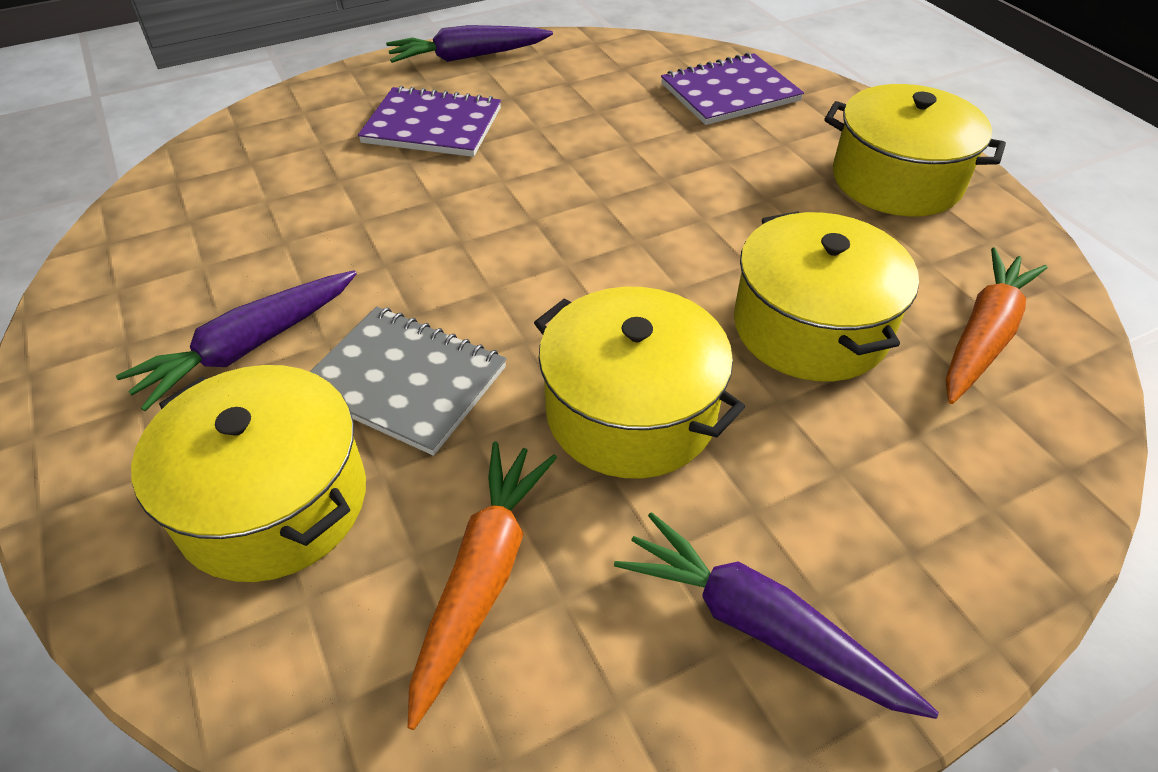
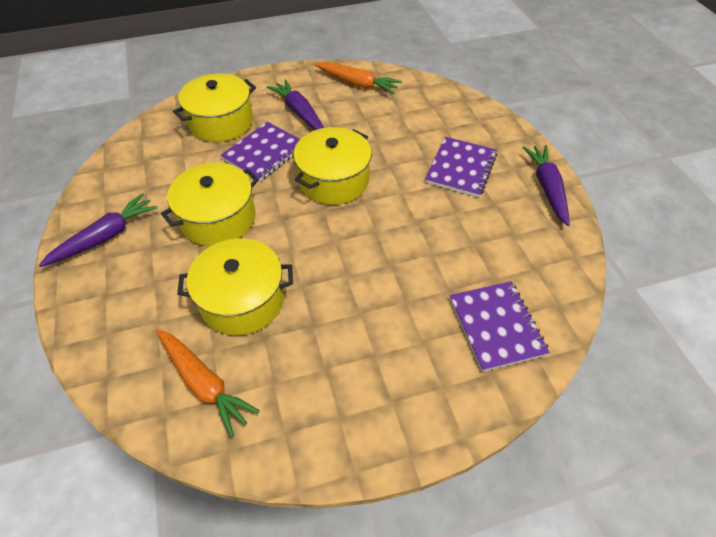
camera: 100 degrees right, 5 degrees up
grey notebook [310,306,507,456] -> purple notebook [220,122,300,182]
orange carrot [408,441,557,730] -> orange carrot moved to [315,62,402,94]
yellow pot [824,84,1006,216] -> yellow pot moved to [293,127,372,205]

